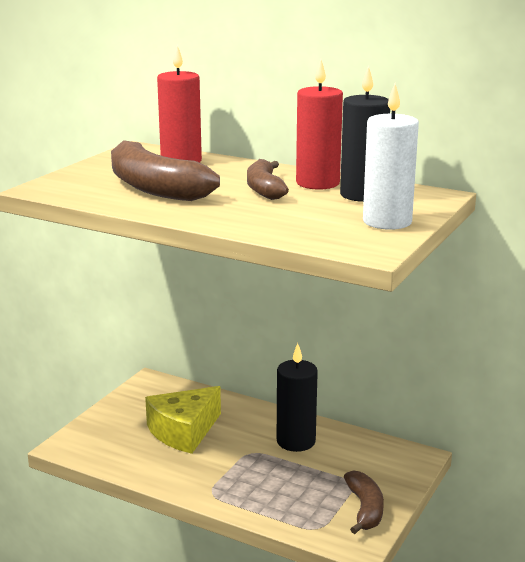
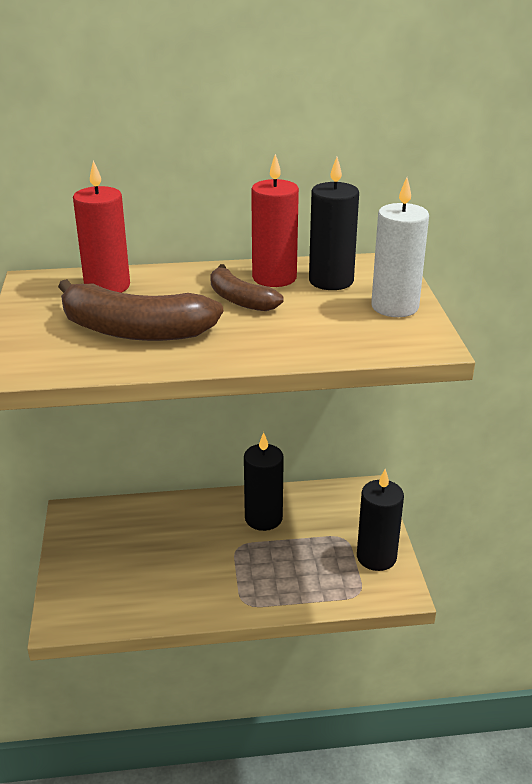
camera: 35 degrees left, 10 degrees up
yellow cheese [145,386,221,454] -> none
brown banana [344,471,384,534] -> black candle [357,469,404,571]

